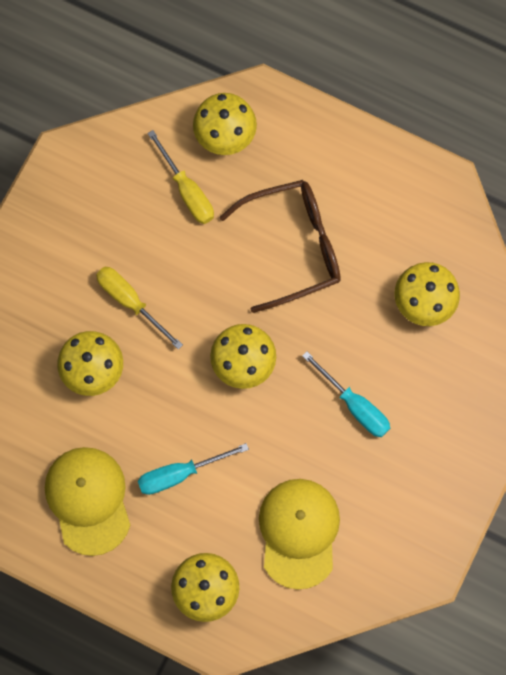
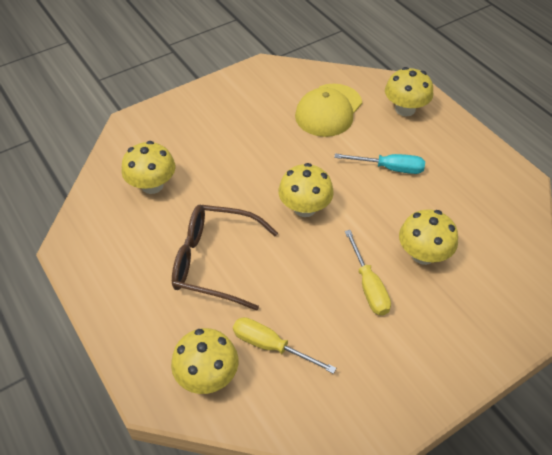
camera: 150 degrees left, 25 degrees down
yellow cap [45,447,130,556] -> none
yellow screwdriver [147,130,214,224] -> yellow screwdriver turned 60 degrees counterclockwise [233,317,336,374]
turquoise screwdriver [302,351,390,437] -> none

